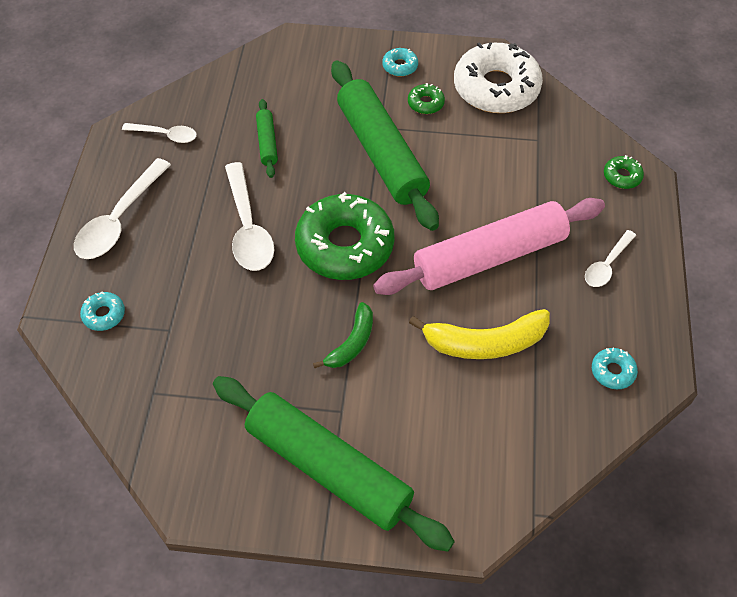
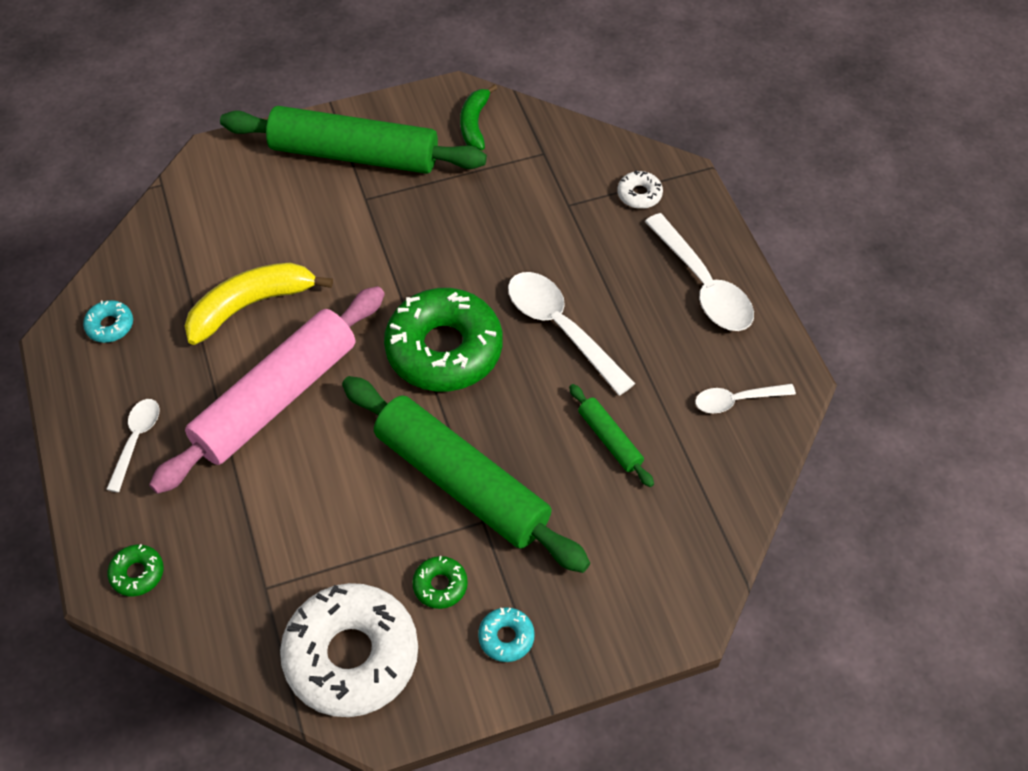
camera: 155 degrees right, 0 degrees up
white spoon [74,158,171,259] -> white spoon turned 150 degrees clockwise [645,213,754,331]
turquoise donut [80,291,125,331] -> white donut [617,171,663,209]
green banana [313,302,373,368] -> green banana moved to [460,84,497,150]

